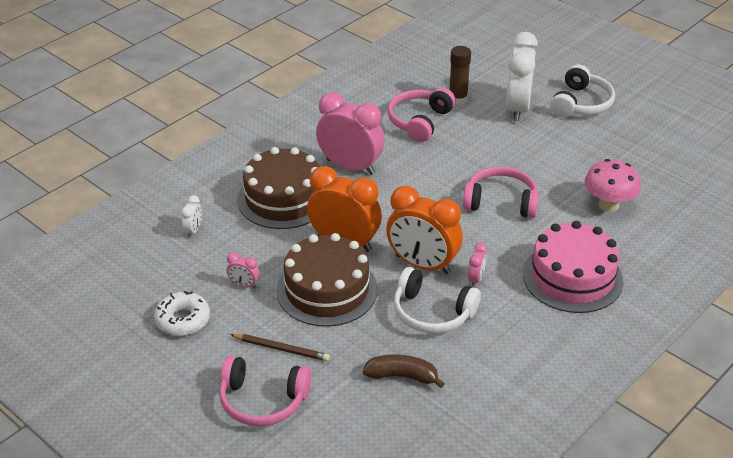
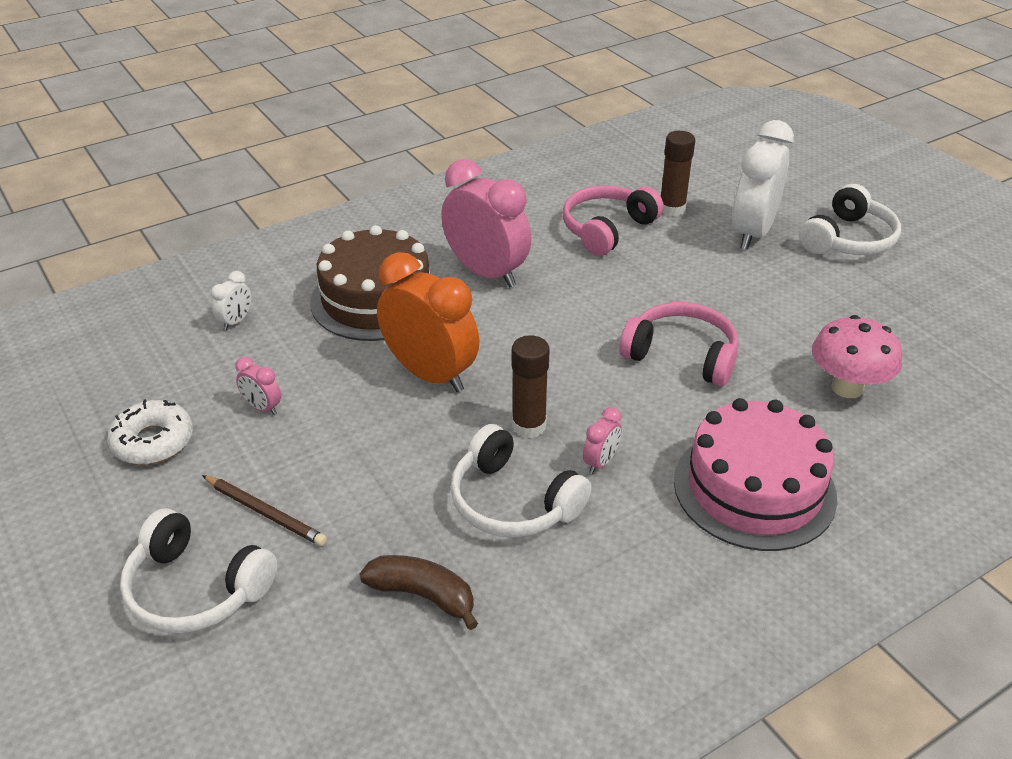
camera: 15 degrees right, 0 degrees up
pink headphones [219,356,311,426] -> white headphones [120,508,278,633]
brown cake [276,233,378,327] -> none
orange clock [386,186,463,274] -> brown glue stick [512,335,550,438]

